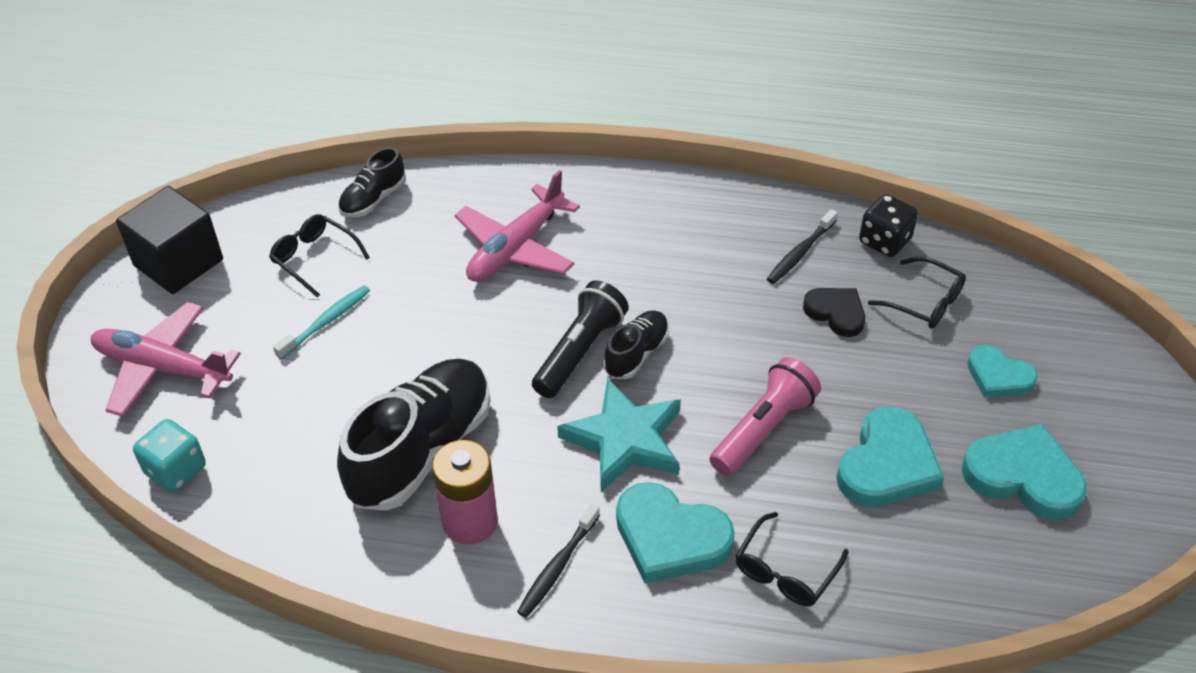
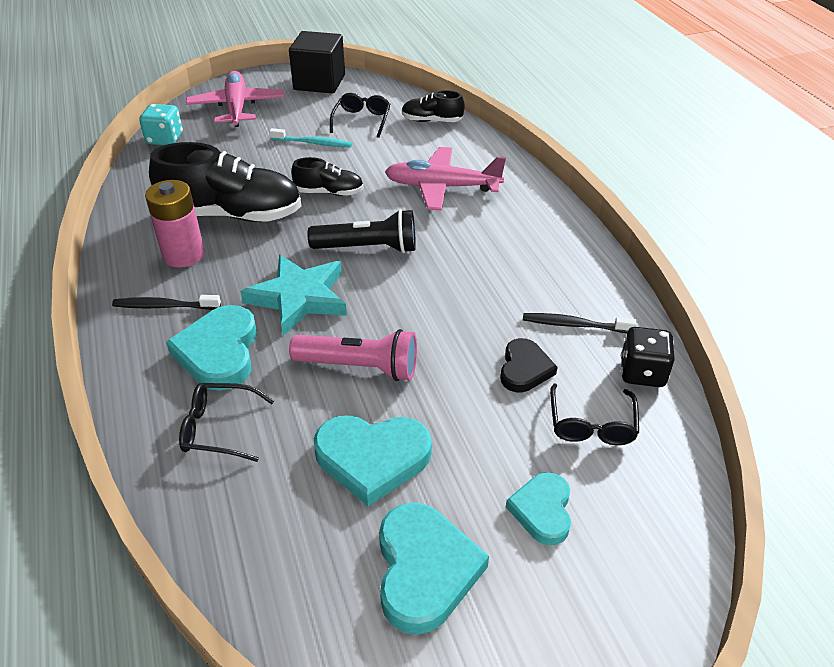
camera: 60 degrees right, 5 degrees down
black shoe [604,310,669,379] -> black shoe moved to [291,157,364,196]

